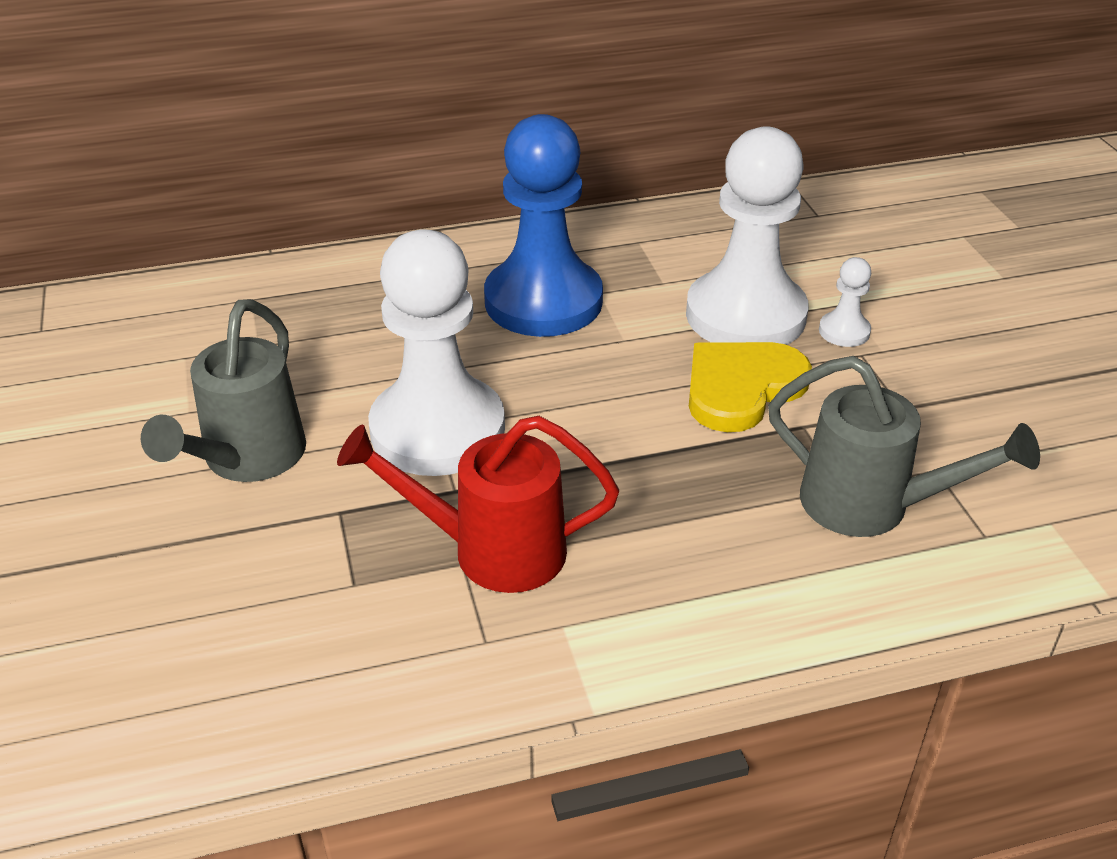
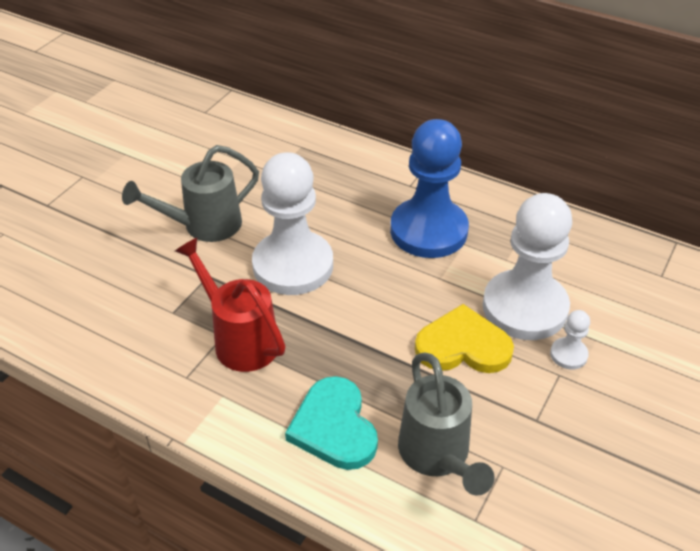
camera: 45 degrees right, 5 degrees up
none -> turquoise heart [285,376,378,470]

